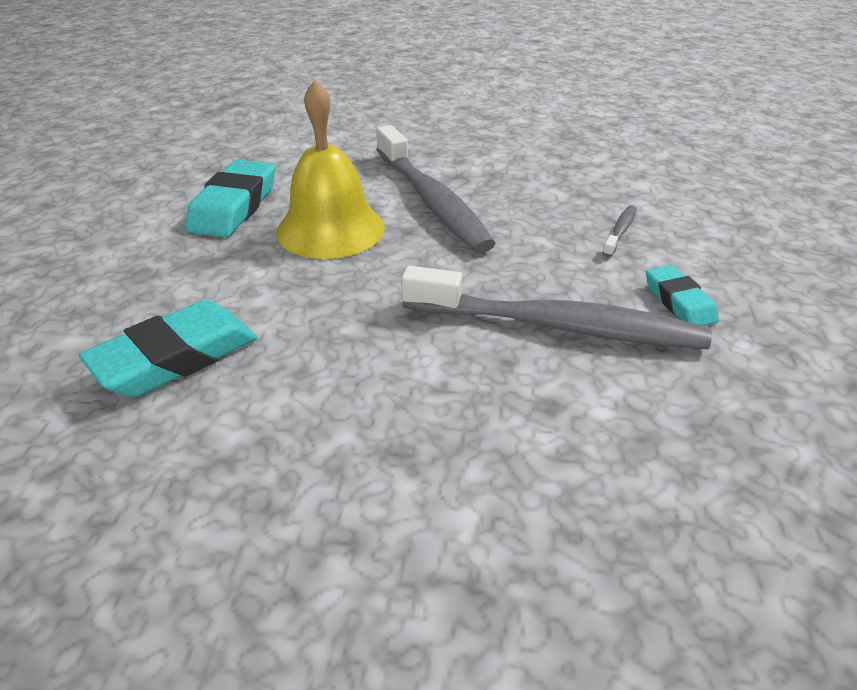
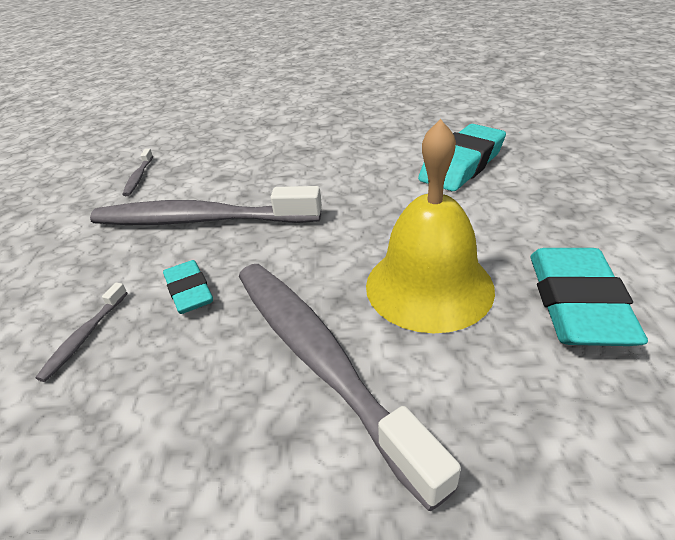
camera: 175 degrees right, 0 degrees up
turquoise eraser [646,265,719,326] -> turquoise eraser moved to [163,260,213,314]
none -> grey toothbrush [122,149,153,196]

